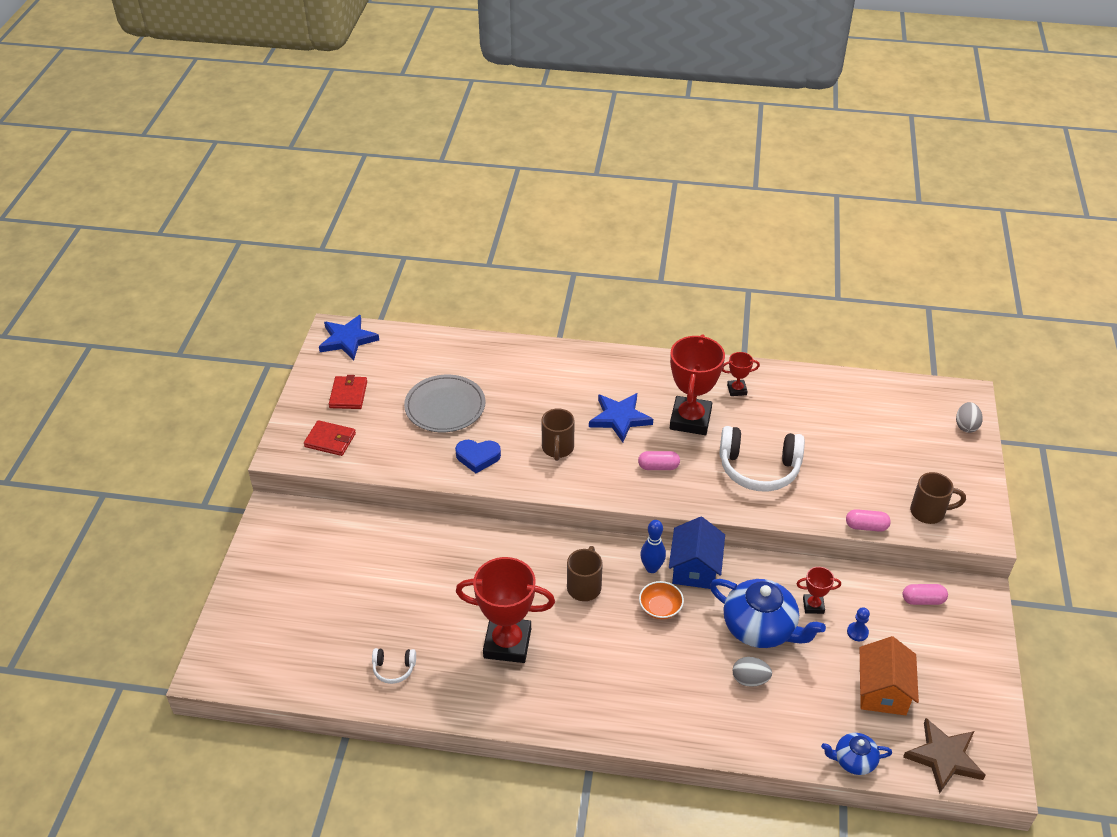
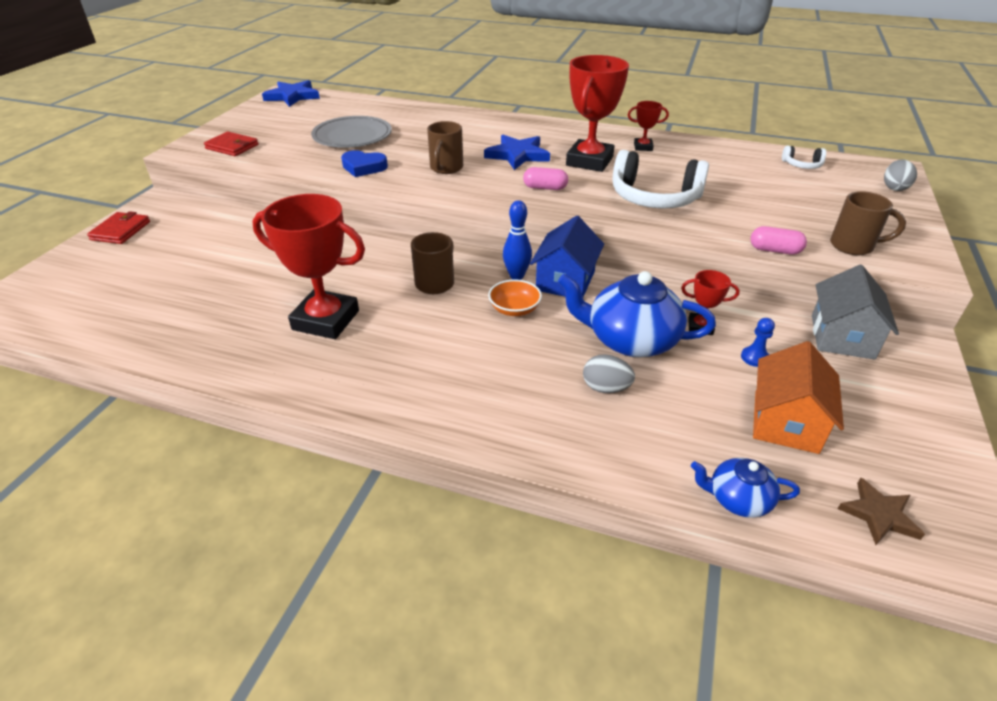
camera: 10 degrees right, 5 degrees down
red wallet [329,375,367,409] -> red wallet moved to [87,211,150,244]
white headphones [372,648,416,684] -> white headphones moved to [782,146,826,169]
blue teapot [710,579,826,648] -> blue teapot turned 150 degrees clockwise [558,271,716,357]
pink capsule [903,584,948,605] -> grey house [812,265,899,360]
brown star [903,718,986,794] -> brown star [838,478,925,545], size x0.64

